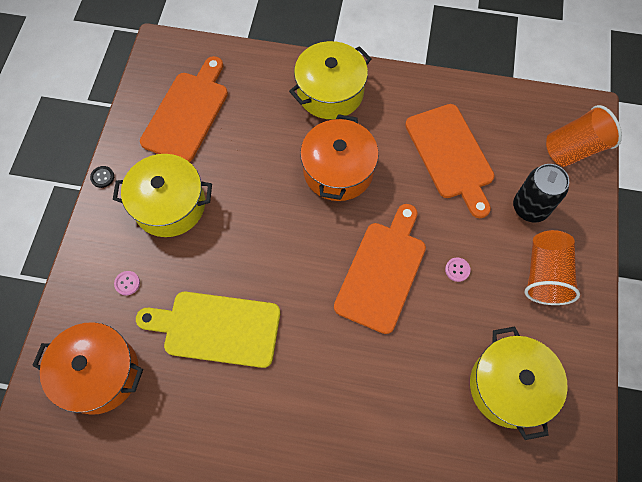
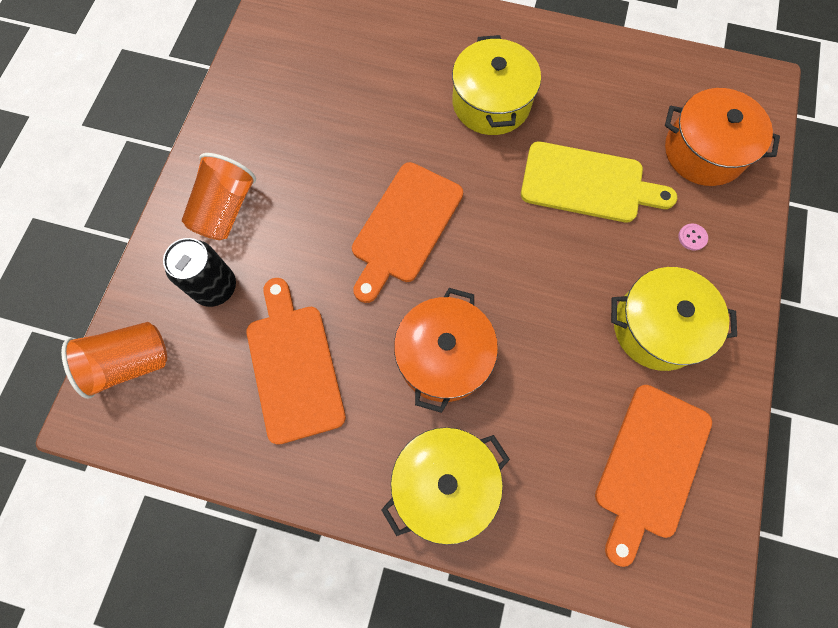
camera: 175 degrees left, 5 degrees up
black button [90,166,114,188] -> none
pink button [445,258,471,282] -> none
yellow pot [470,326,568,440] -> yellow pot moved to [452,35,541,135]

